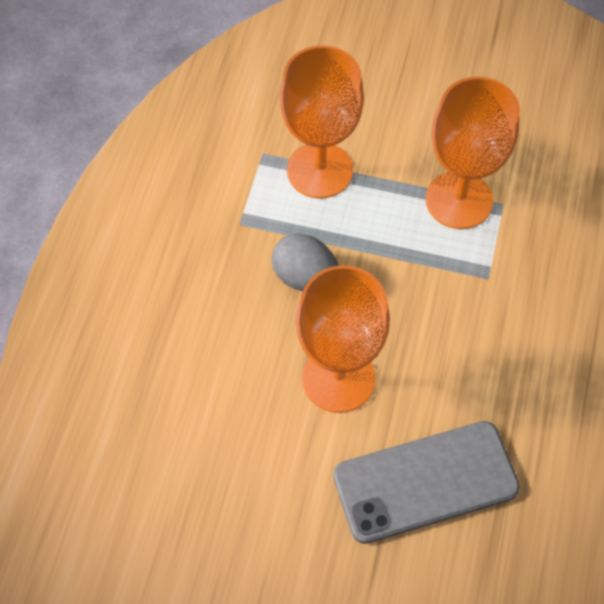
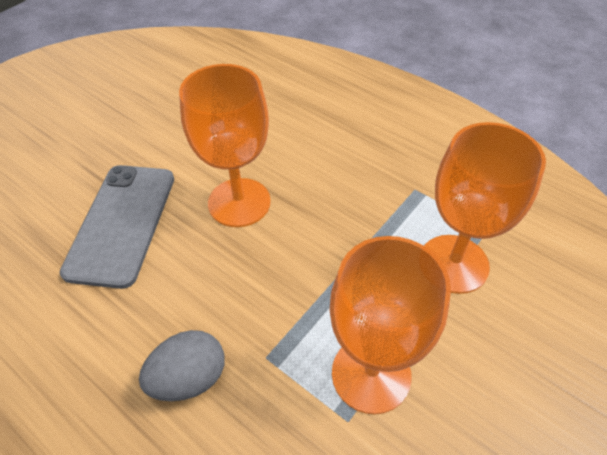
camera: 115 degrees right, 10 degrees down
grey egg [271,233,339,291] -> grey egg moved to [139,330,225,401]

